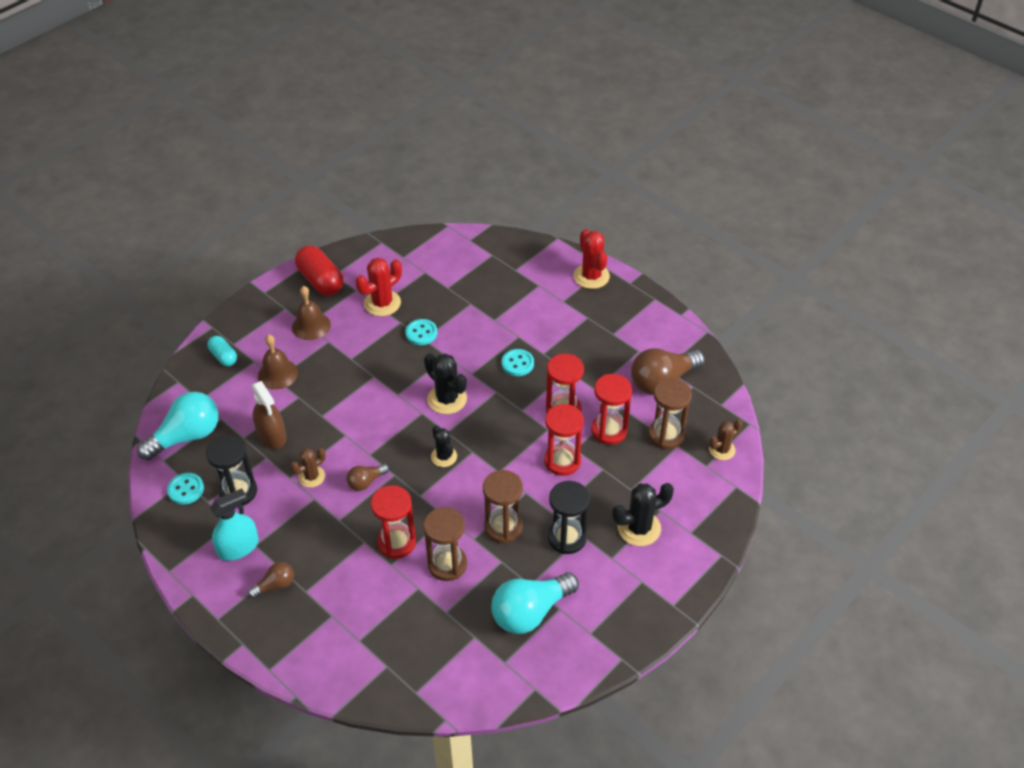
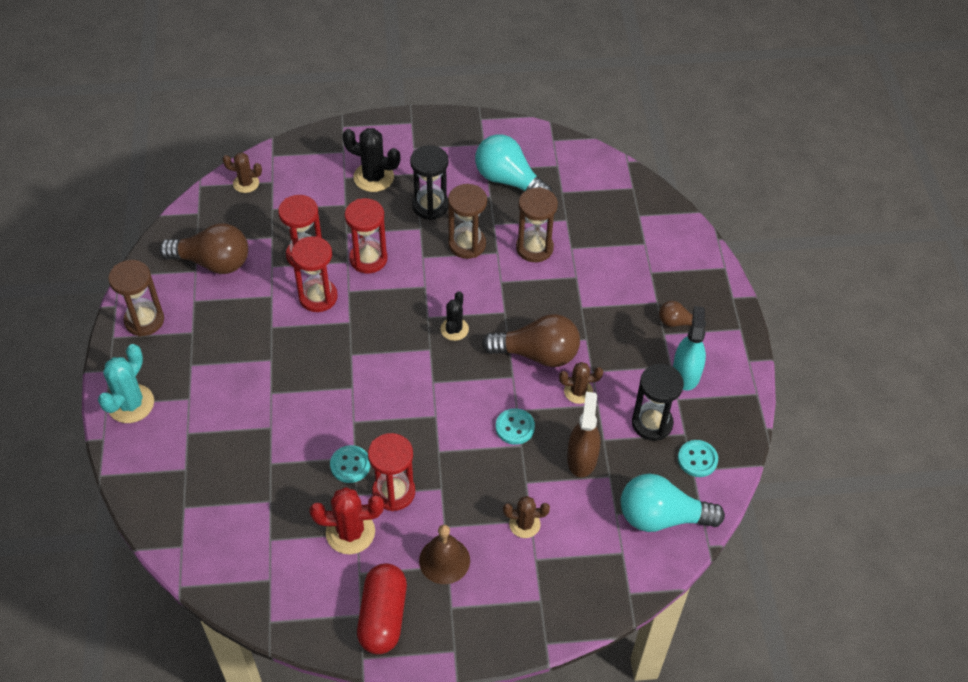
camera: 140 degrees left, 5 degrees up
turquoise capsule [207,336,237,366] -> none
turquoise spray bottle [210,489,259,561] -> turquoise spray bottle turned 90 degrees clockwise [673,306,706,391]
brown bell [258,335,298,390] -> brown cactus [503,496,550,538]
brown light bulb [346,464,389,491] -> brown light bulb [482,314,580,367], size x1.97
red hourglass [371,485,416,559] -> red hourglass moved to [368,433,415,511]
black cactus [424,353,467,414] -> none
turquoise light bulb [491,572,579,634] -> turquoise light bulb turned 150 degrees counterclockwise [475,134,552,192]
turquoise button [502,349,534,376] -> turquoise button moved to [496,408,535,445]
red cactus [573,229,610,289] -> turquoise cactus [98,344,154,423]
brown hourglass [648,378,692,449] -> brown hourglass moved to [108,260,164,337]

